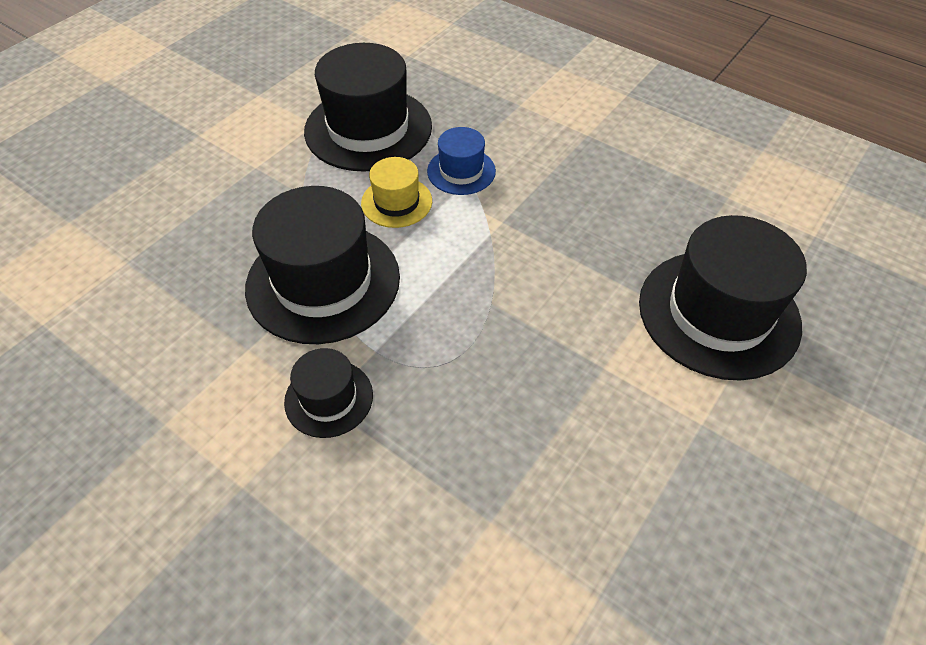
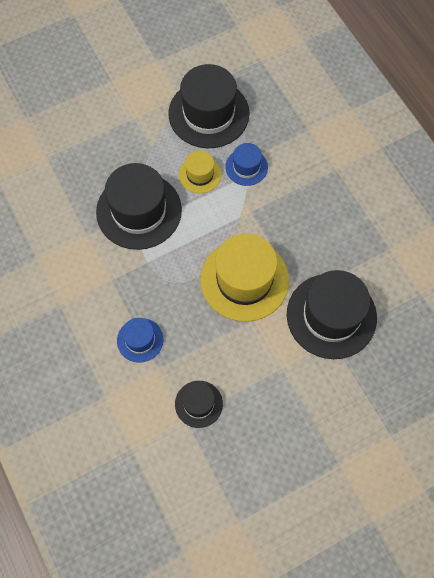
camera: 25 degrees right, 15 degrees up
black hat [284,348,373,438] -> black hat moved to [175,381,223,428]
none -> blue hat [117,318,163,363]
none -> yellow hat [200,233,289,322]

